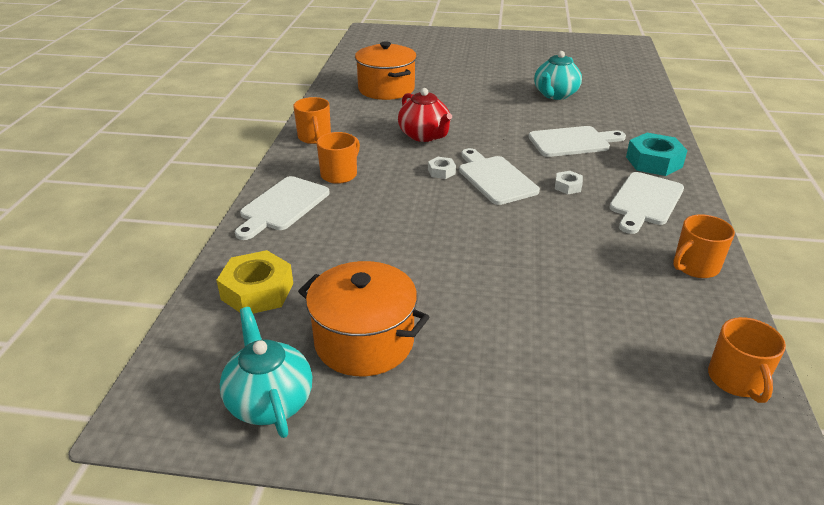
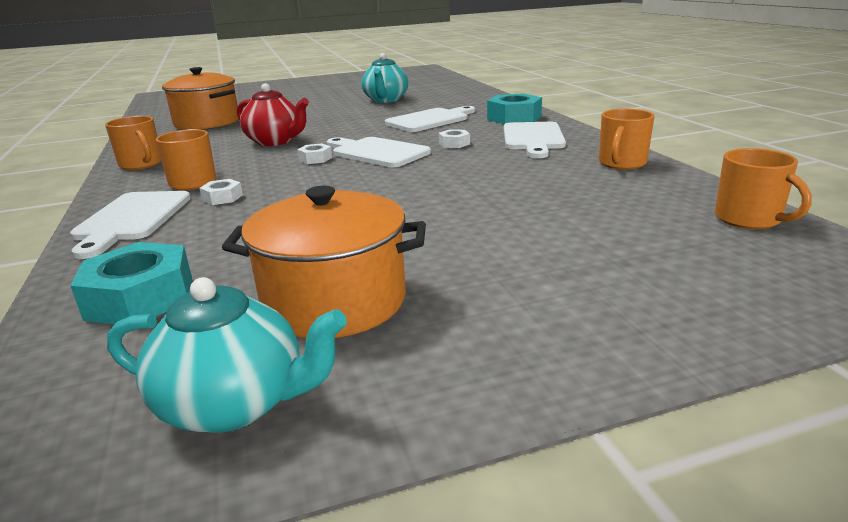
camera: 25 degrees left, 10 degrees down
yellow nut [216,250,293,314] -> turquoise nut [70,242,192,324]
turquoise teapot [219,307,312,438] -> turquoise teapot turned 150 degrees clockwise [107,277,347,433]
none -> white nut [199,179,243,205]

